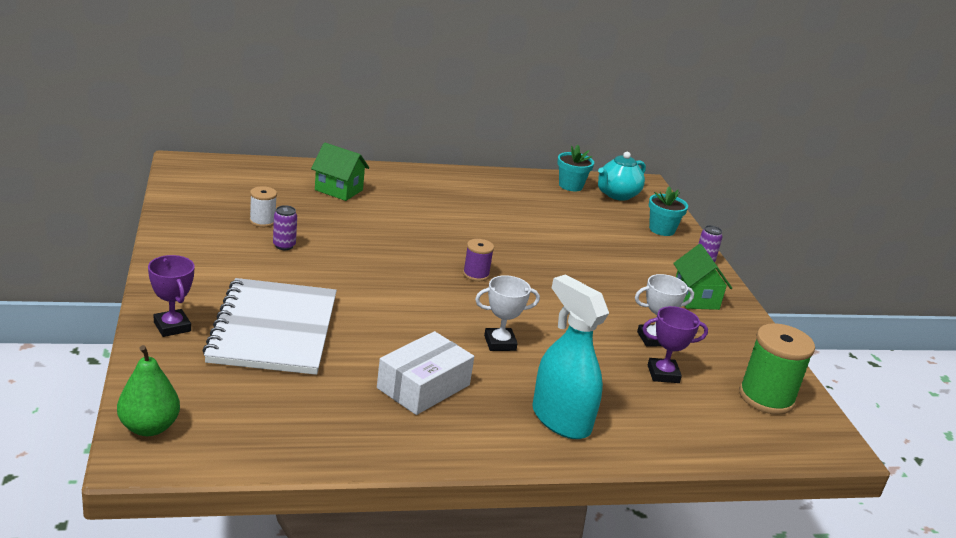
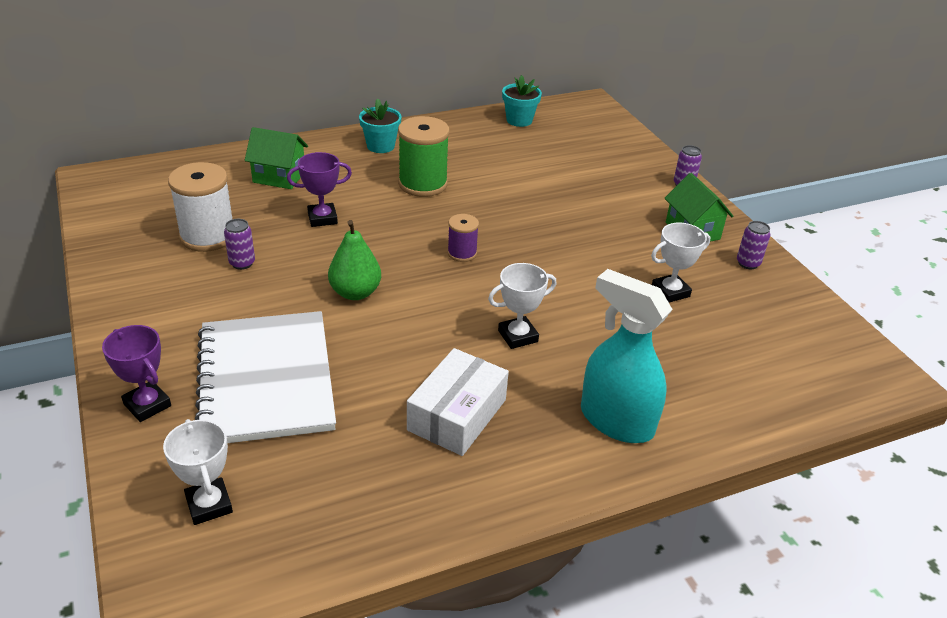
camera: 10 degrees left, 10 degrees up
green pear [117,345,180,436] -> green pear moved to [328,220,381,300]
white spool [249,186,277,227] -> white spool [168,162,232,252], size x1.84
turquoise teapot [598,152,646,201] -> none
purple trophy [643,306,708,383] -> purple trophy moved to [287,152,352,227]
turquoise flower pot [649,186,688,236] -> turquoise flower pot moved to [359,98,402,153]
green spool [739,323,815,415] -> green spool moved to [398,116,449,197]
none -> white trophy [163,419,233,525]
none -> purple can [737,221,770,270]

